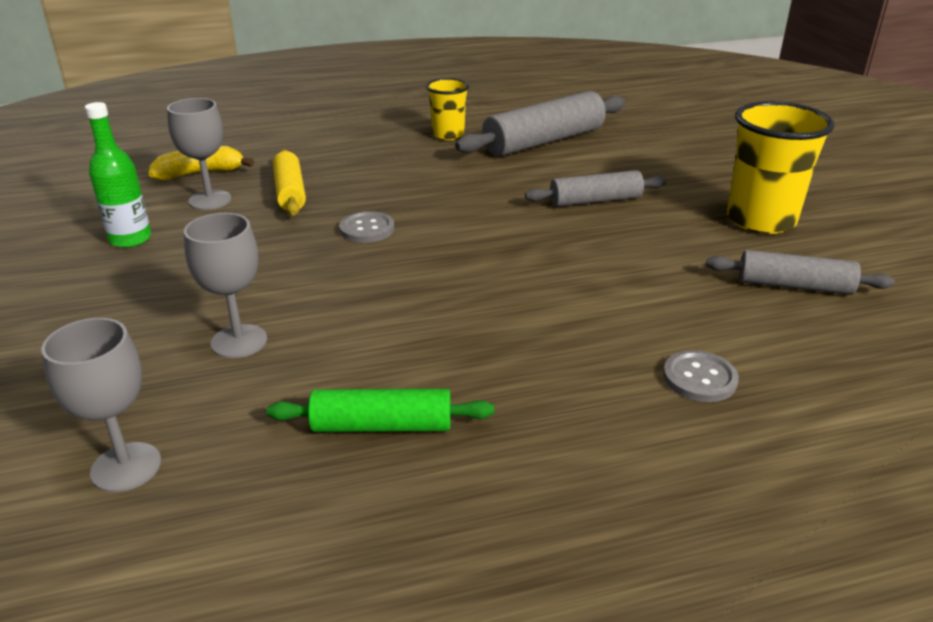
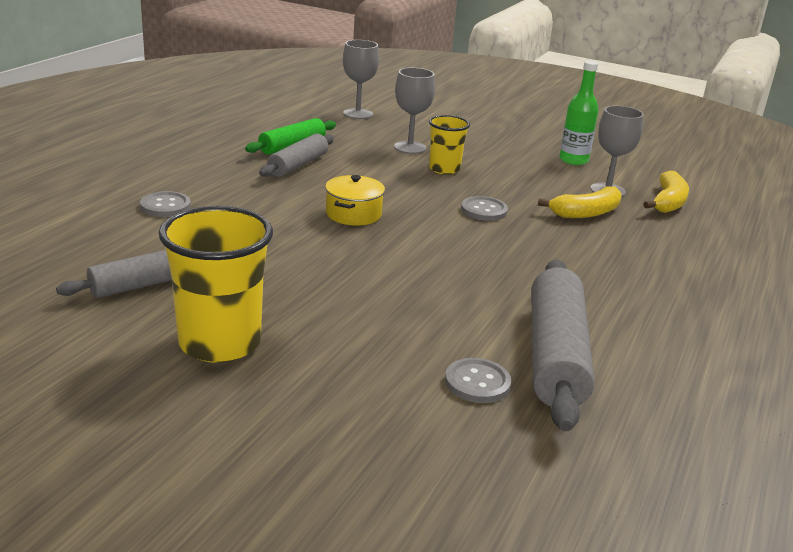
camera: 130 degrees right, 5 degrees down
yellow rolling pin [273,150,306,215] -> yellow banana [538,186,622,218]
yellow cup [426,78,469,140] -> yellow cup moved to [429,115,470,175]
grey rolling pin [525,170,667,207] -> grey rolling pin moved to [259,133,334,177]
none -> yellow pot [325,175,385,226]
none -> grey button [445,358,511,403]

